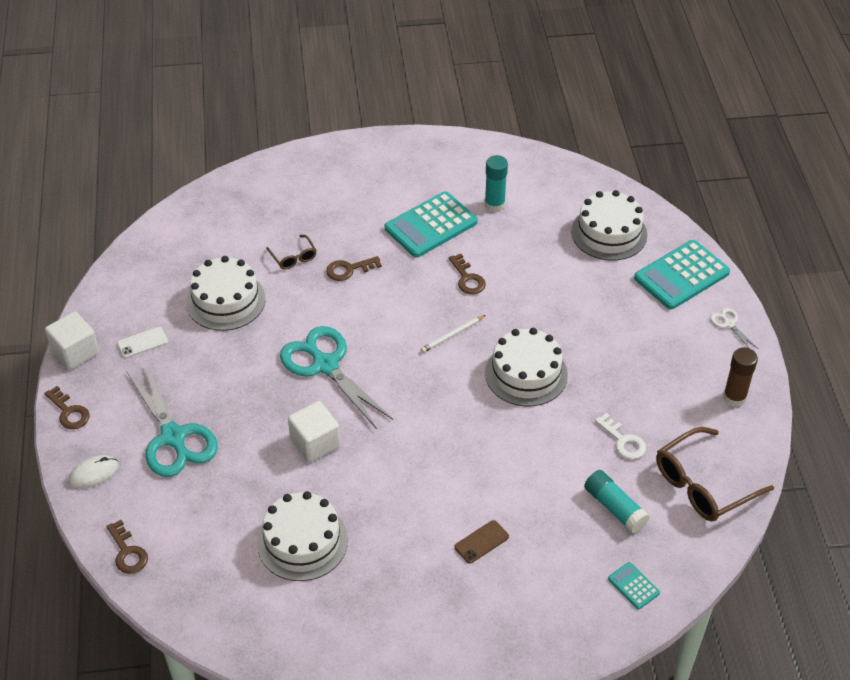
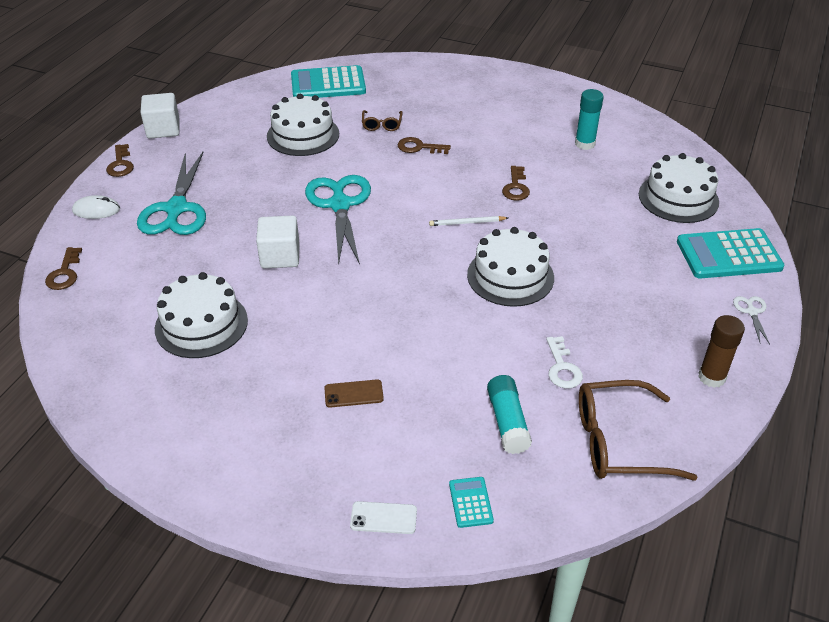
camera: 30 degrees right, 5 degrees down
white phone [117,327,168,358] -> white phone moved to [350,501,417,534]
turquoise calculator [385,191,478,258] -> turquoise calculator moved to [291,65,366,98]

